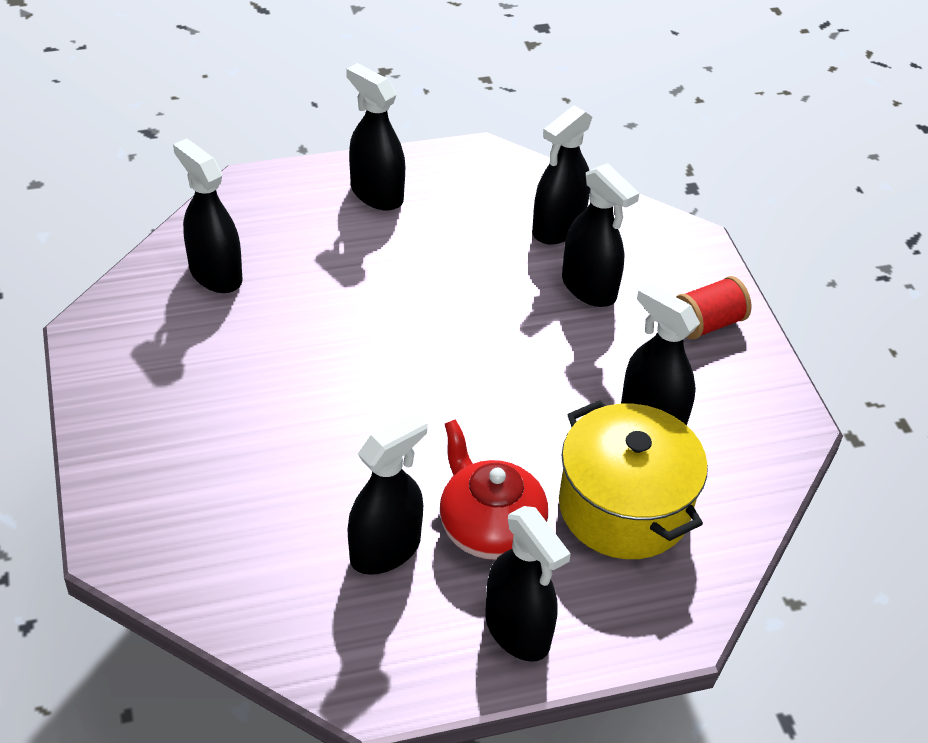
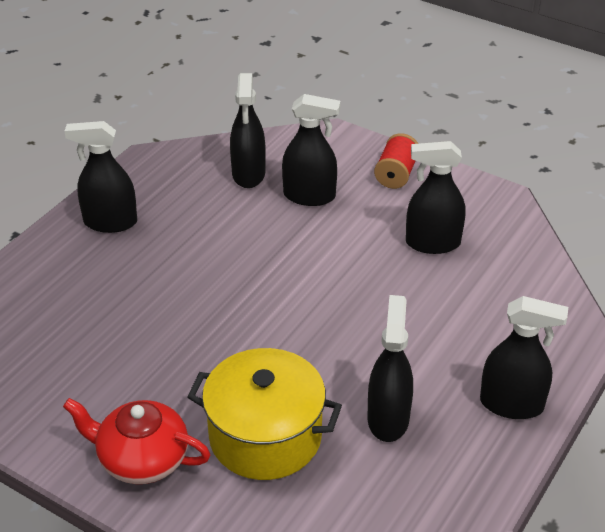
camera: 40 degrees left, 5 degrees down
black spray bottle [173,139,243,293] -> none
red teapot [440,420,548,560] -> red teapot moved to [63,398,210,484]
yellow pot [559,400,708,559] -> yellow pot moved to [187,348,342,480]

